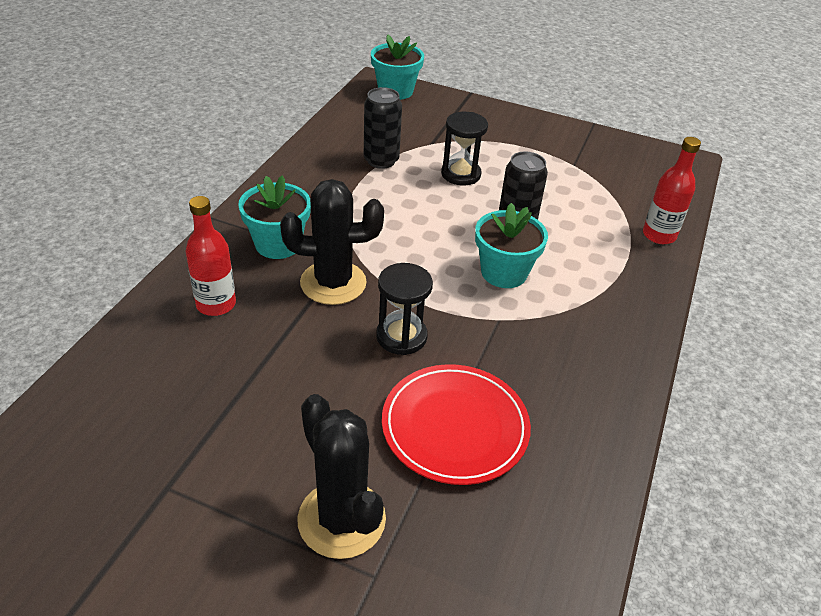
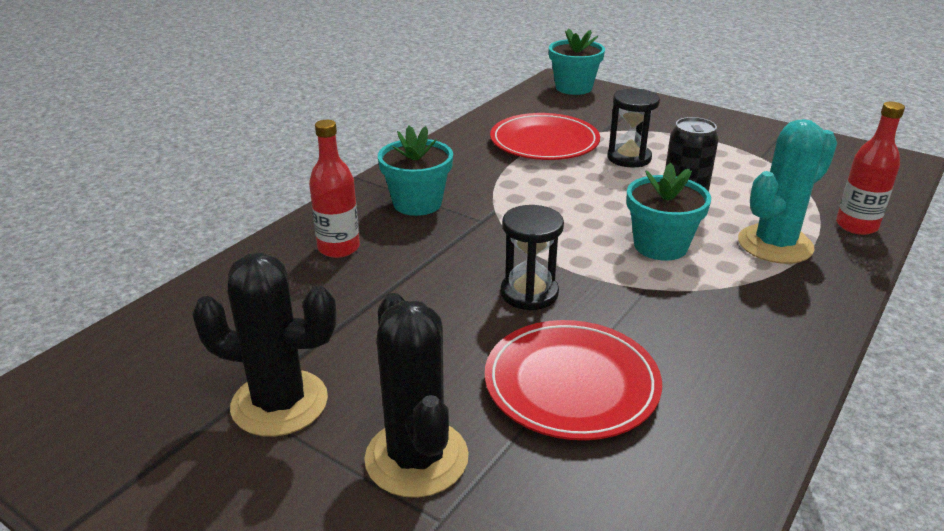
camera: 15 degrees right, 10 degrees down
black cactus [280,179,384,305] -> black cactus moved to [192,253,337,437]
black can [364,87,402,169] -> red plate [490,113,600,160]
none -> turquoise cactus [738,119,837,264]

